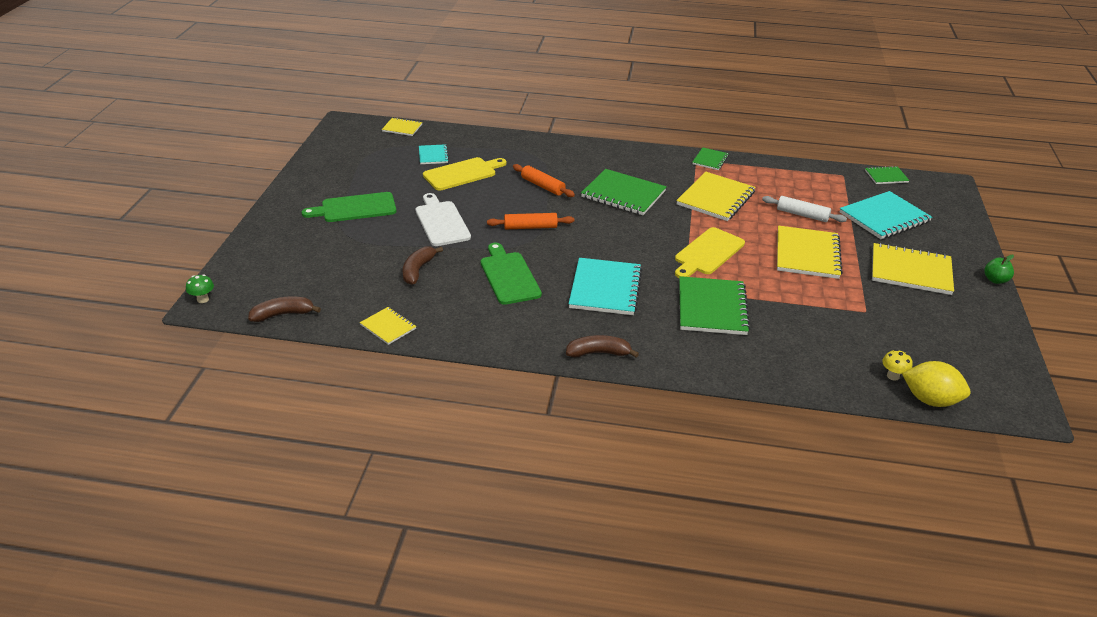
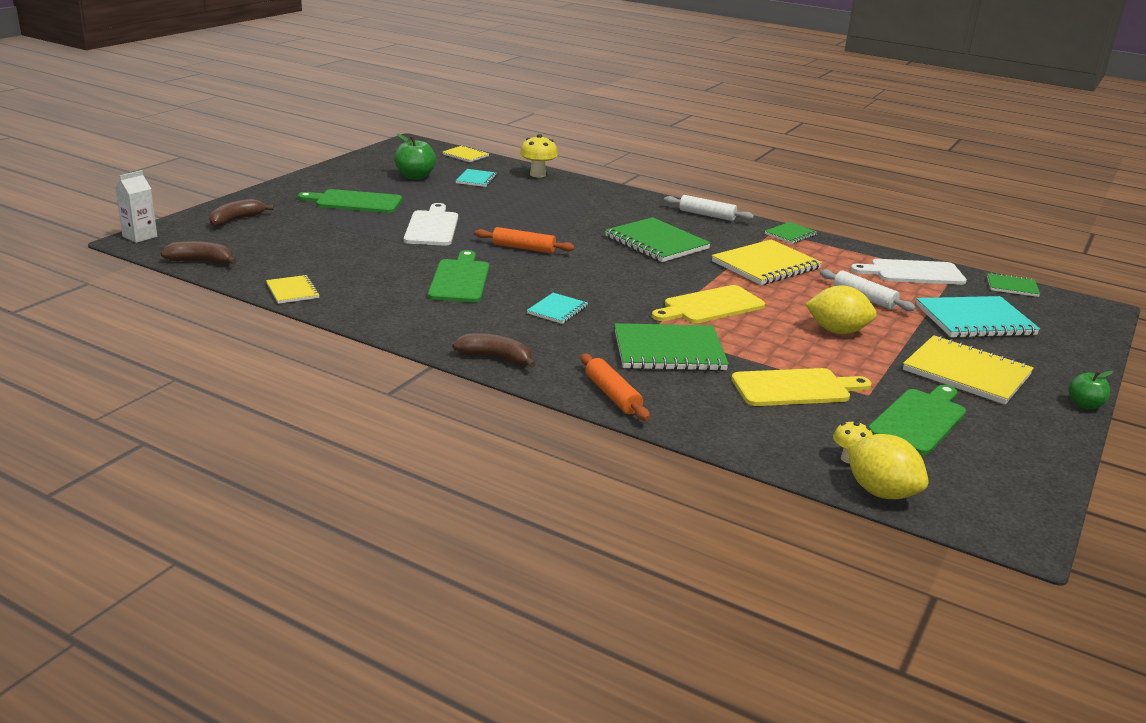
camera: 20 degrees right, 10 degrees down
green mushroom [186,274,214,303] -> white carton [115,170,157,243]
brown banana [403,246,443,285] -> brown banana moved to [209,199,274,227]
yellow cutting board [423,157,506,190] -> yellow cutting board moved to [731,368,872,406]
orange rolling pin [513,164,575,197] -> orange rolling pin moved to [581,353,650,421]
turquoise notebook [569,258,642,315] -> turquoise notebook [527,293,588,324], size x0.53
green notebook [679,276,750,335] -> green notebook turned 60 degrees clockwise [615,323,729,371]
yellow notebook [777,226,843,279] -> yellow lemon [805,285,877,334]
none -> green apple [394,134,436,180]
none -> yellow mushroom [520,134,558,178]
none -> white rolling pin [664,195,754,221]
none -> white cutting board [851,259,967,285]
none -> green cutting board [868,384,966,455]

